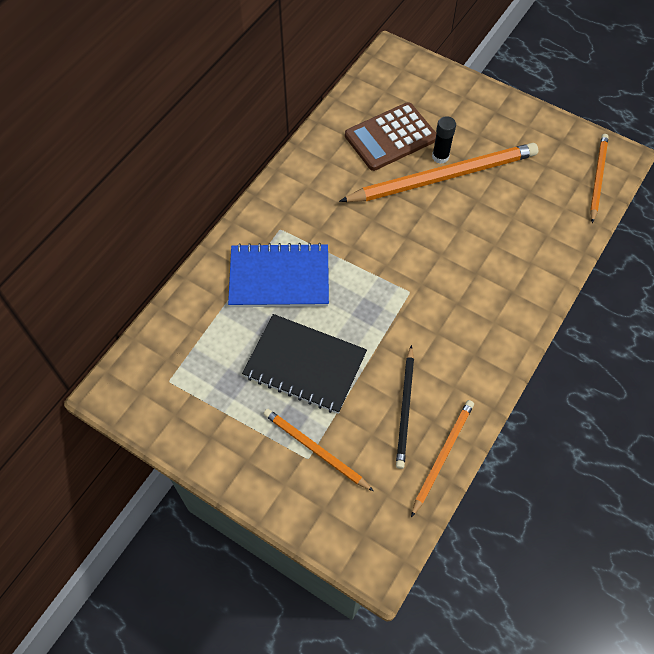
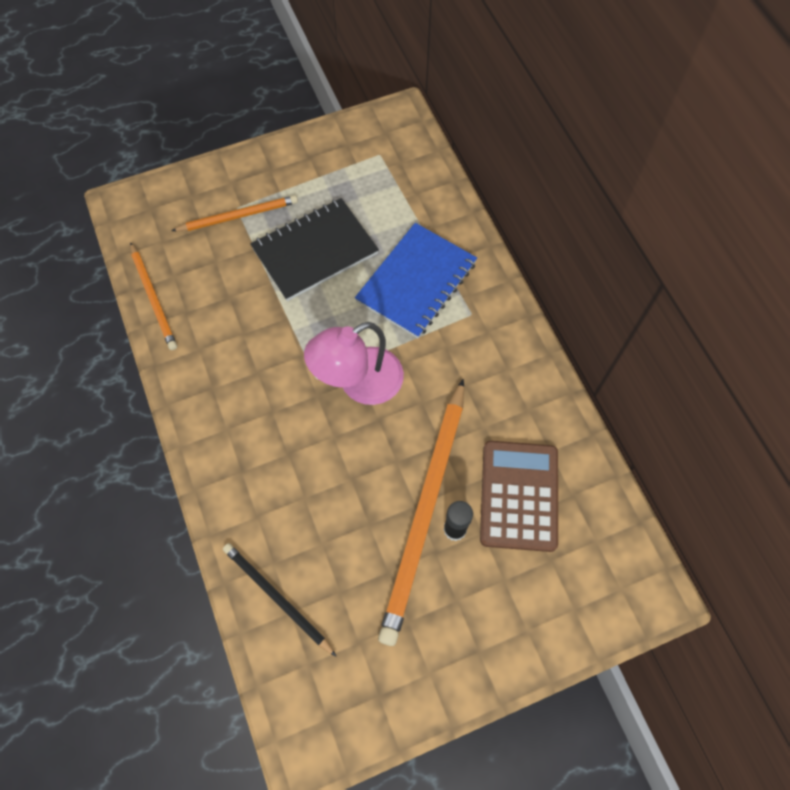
camera: 125 degrees right, 5 degrees up
black pencil [396,345,414,469] -> black pencil moved to [223,543,337,657]
orange pencil [590,134,609,223] -> none
none -> pink lamp [304,322,404,405]

